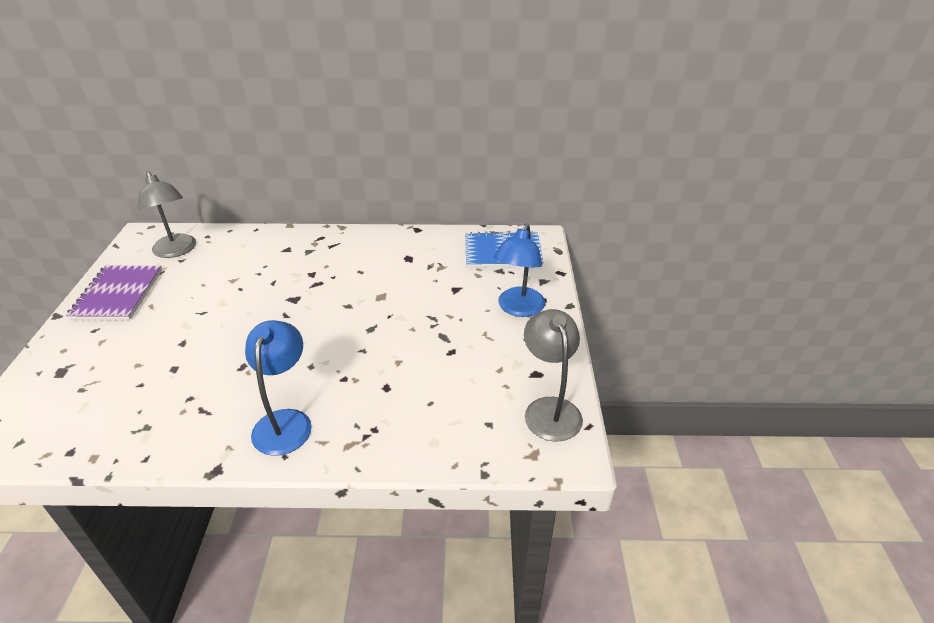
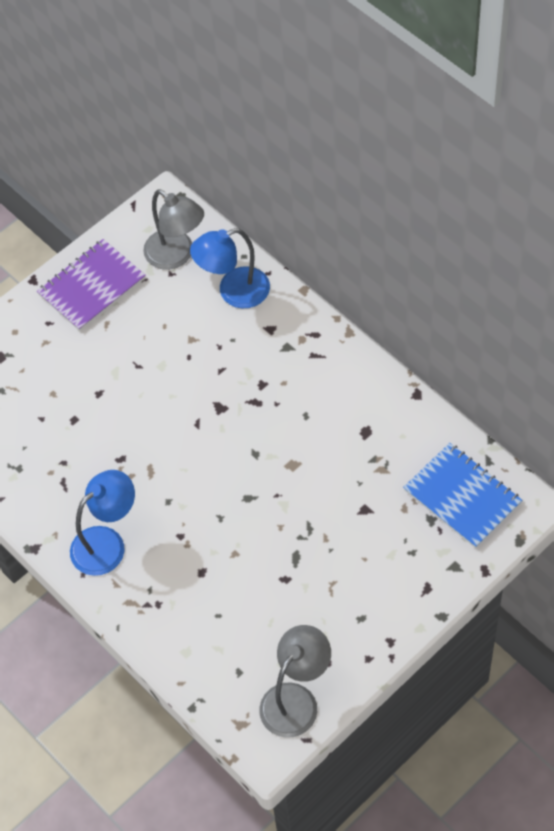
camera: 50 degrees right, 20 degrees up
grey lamp [138,172,196,258] -> grey lamp turned 60 degrees counterclockwise [143,189,204,270]
blue lamp [494,223,545,317] -> blue lamp moved to [190,228,270,309]

